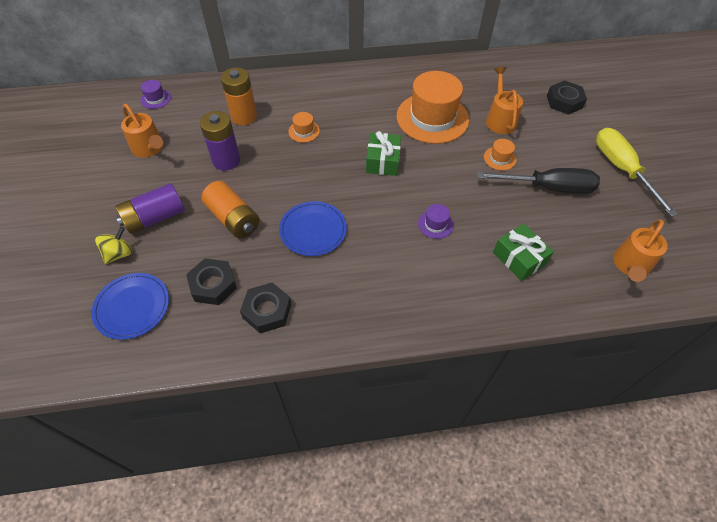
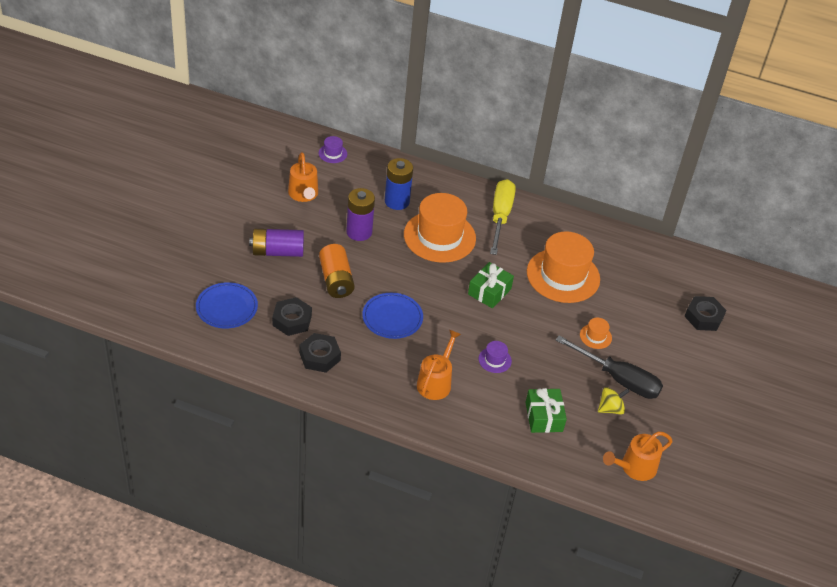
camera: 25 degrees right, 10 degrees down
yellow spinning top [95,227,132,264] -> yellow spinning top moved to [598,387,630,415]
orange battery [221,68,257,125] -> blue battery [385,158,413,210]
orange hat [288,112,320,143] -> orange hat [404,193,476,263], size x2.38
orange watering can [486,67,523,134] -> orange watering can moved to [417,330,461,400]
yellow screwdriver [596,128,678,217] -> yellow screwdriver moved to [490,179,516,255]

